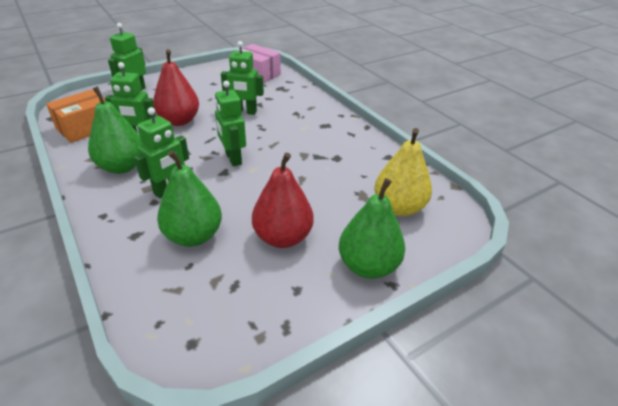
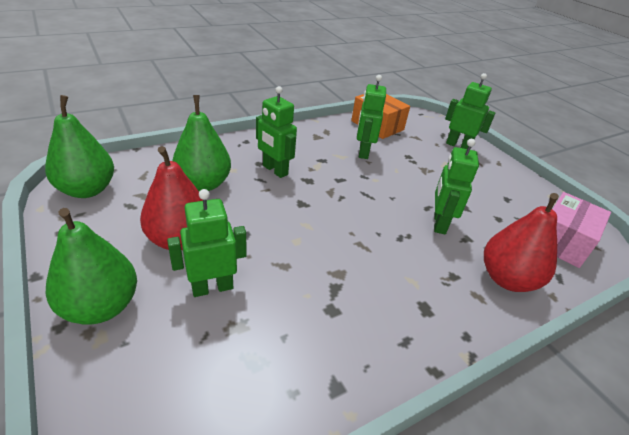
camera: 90 degrees right, 0 degrees up
green pear [88,86,143,174] -> green pear moved to [45,95,114,198]
red pear [153,49,199,126] -> red pear moved to [484,193,559,292]
green robot [215,81,246,166] -> green robot moved to [167,189,247,297]
yellow pear [374,128,432,216] -> none

